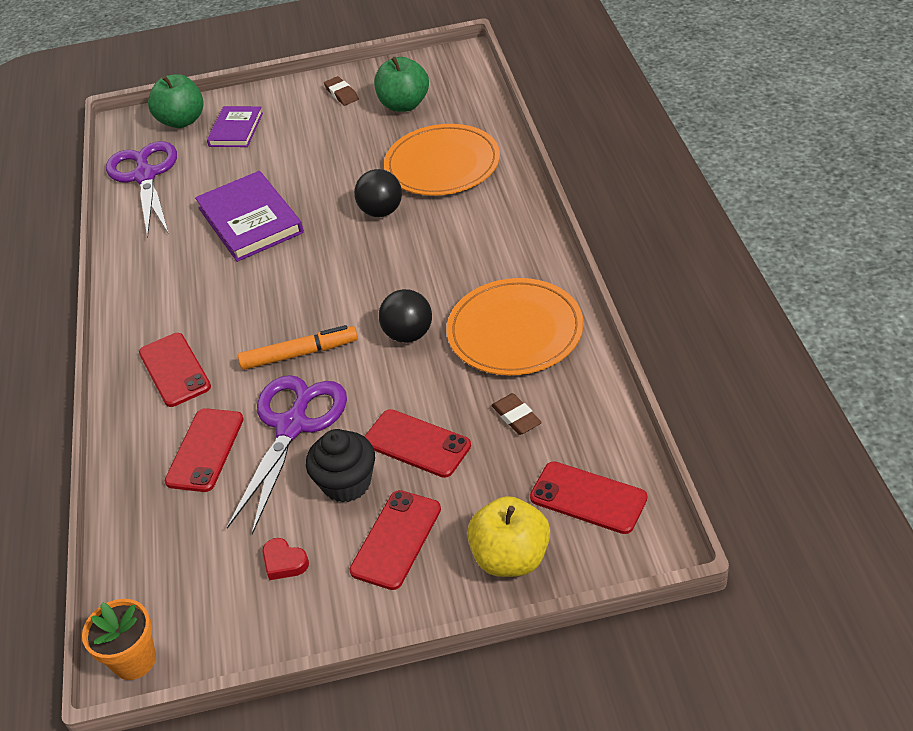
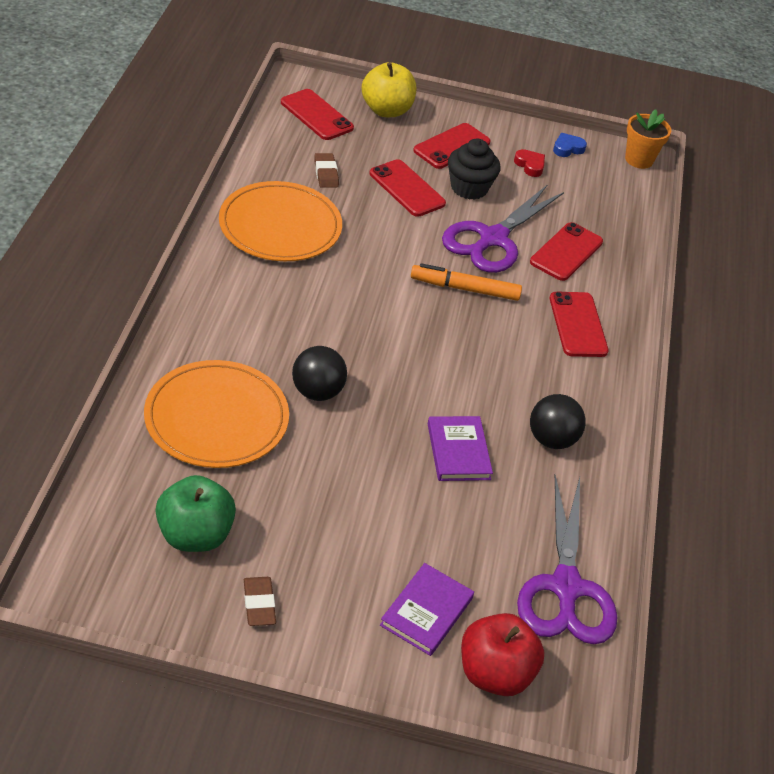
camera: 170 degrees left, 0 degrees up
green apple [148,74,203,128] -> red apple [461,613,545,696]
purple book [195,171,304,262] -> purple book [428,416,493,481], size x0.62
black ball [379,289,432,343] -> black ball moved to [530,394,586,449]
none -> blue heart [553,133,587,157]

